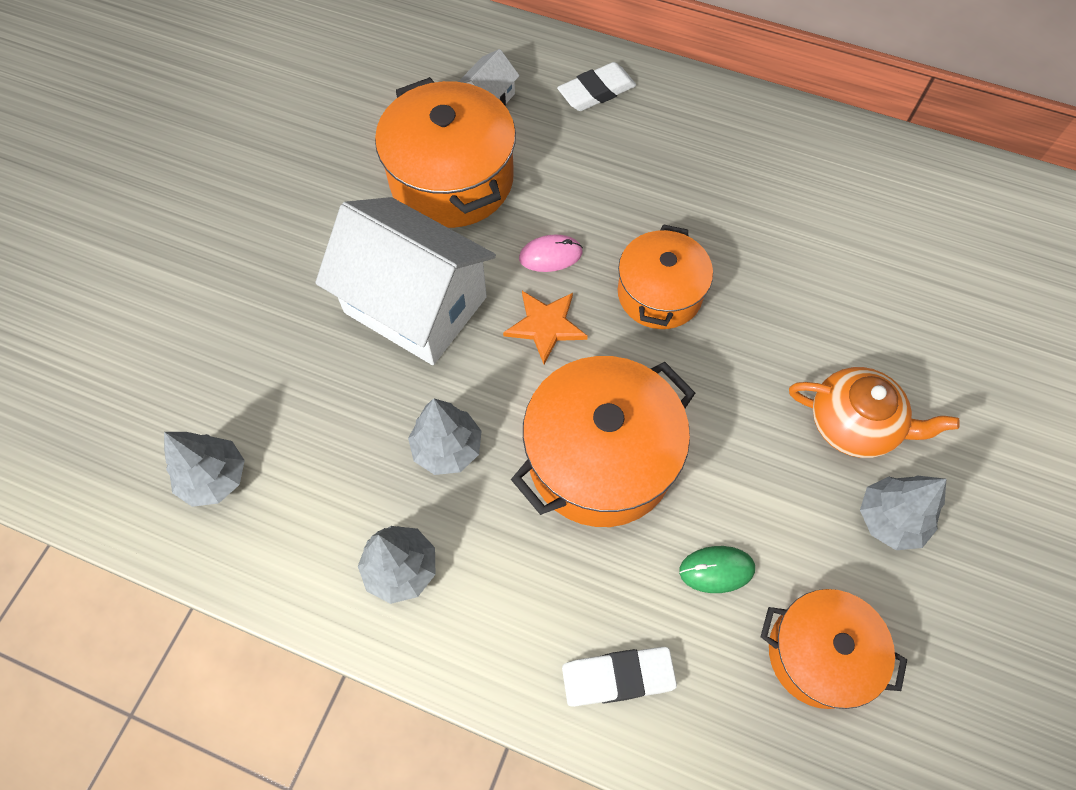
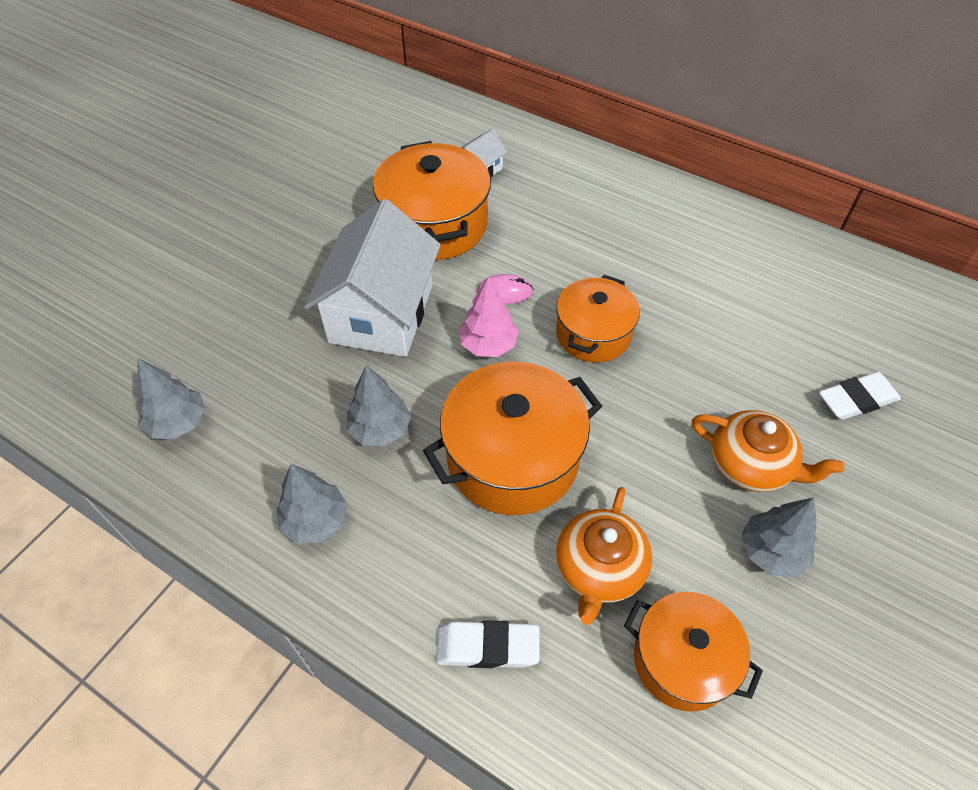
camera: 10 degrees right, 10 degrees down
white house [315,197,496,365] -> white house turned 60 degrees clockwise [304,199,441,357]
orange star [503,291,588,364] -> pink tree [459,276,519,357]
white eraser [557,62,636,111] -> white eraser moved to [819,372,901,420]
green mouse [679,546,755,593] -> orange teapot [556,487,652,625]

